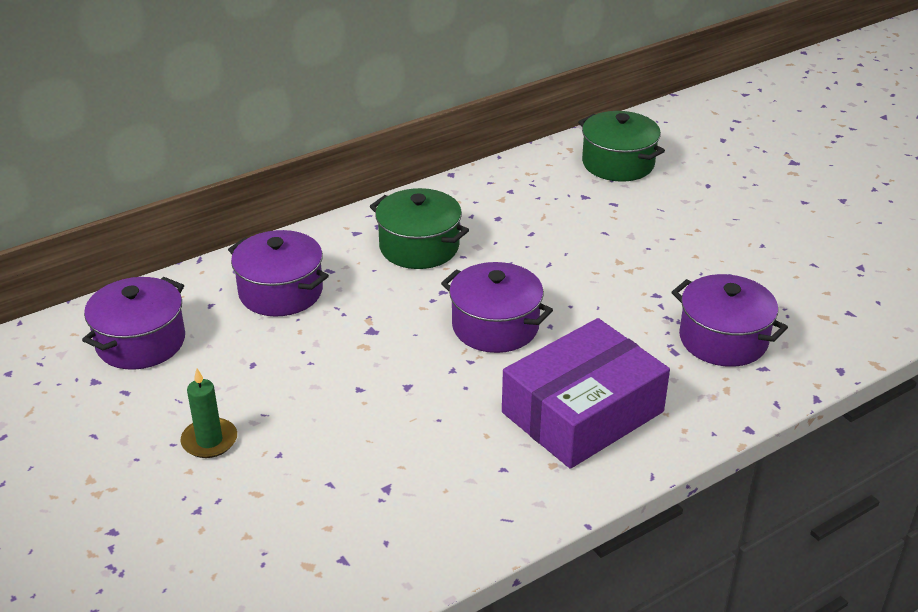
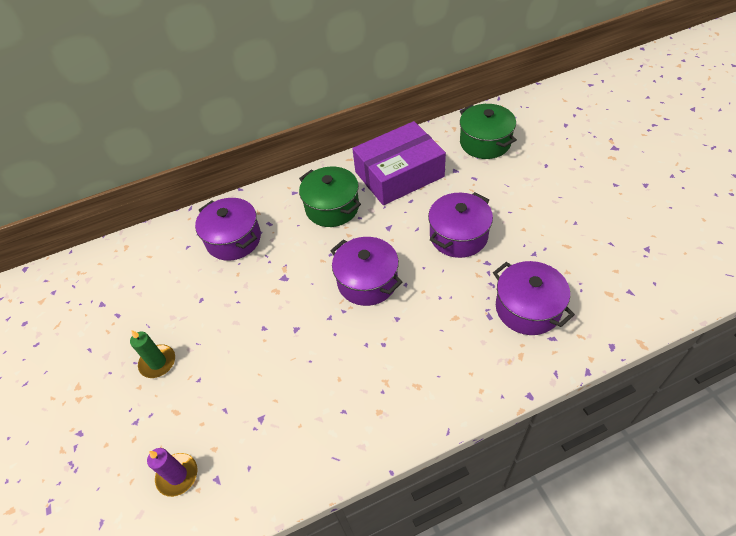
camera: 15 degrees right, 15 degrees up
purple pot [82,277,185,370] -> purple pot moved to [428,192,493,258]
purple box [502,318,670,469] -> purple box moved to [352,121,446,205]
none -> purple candle [147,448,197,497]

